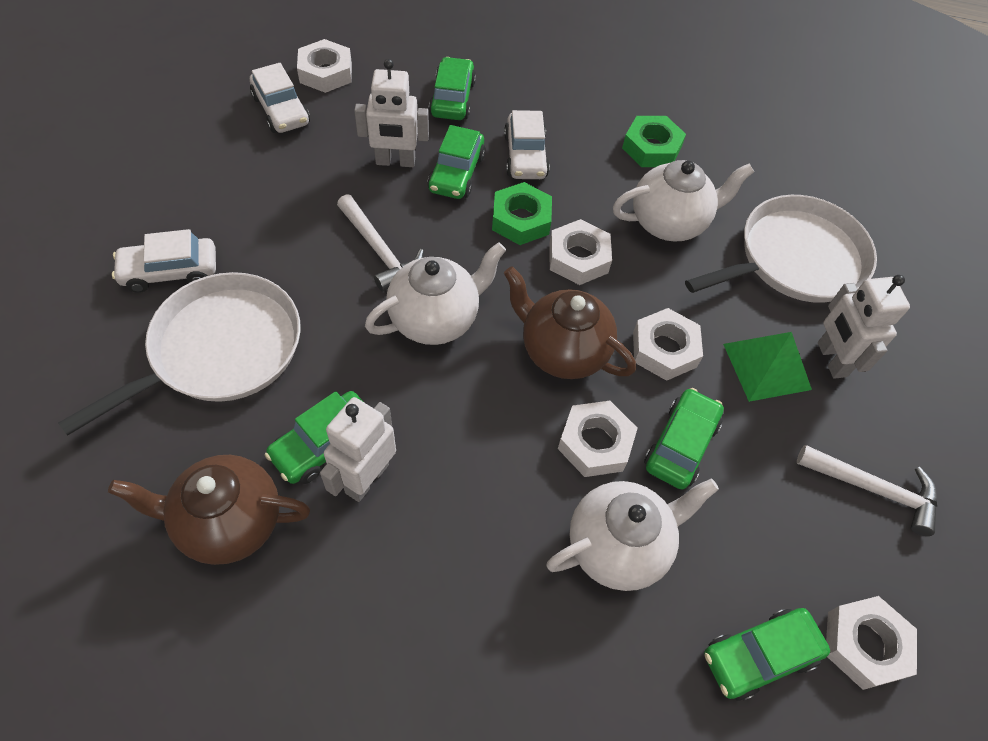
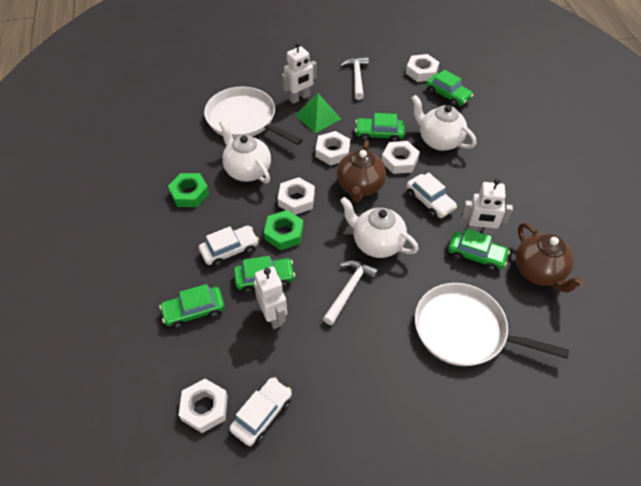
camera: 110 degrees left, 5 degrees down
white car [112,229,216,293] -> white car moved to [406,172,457,218]

